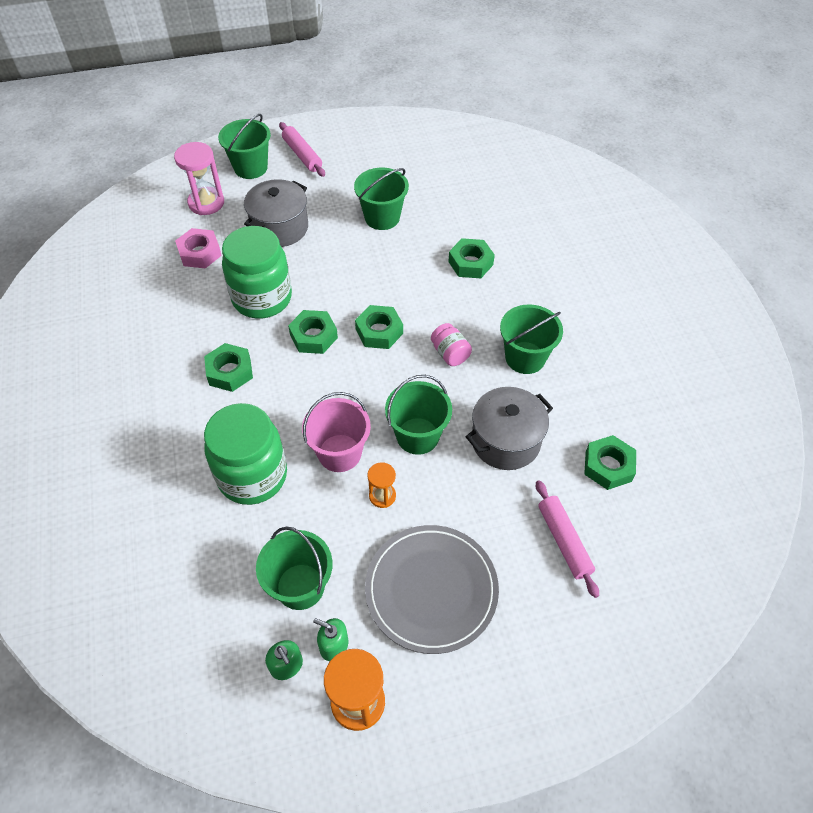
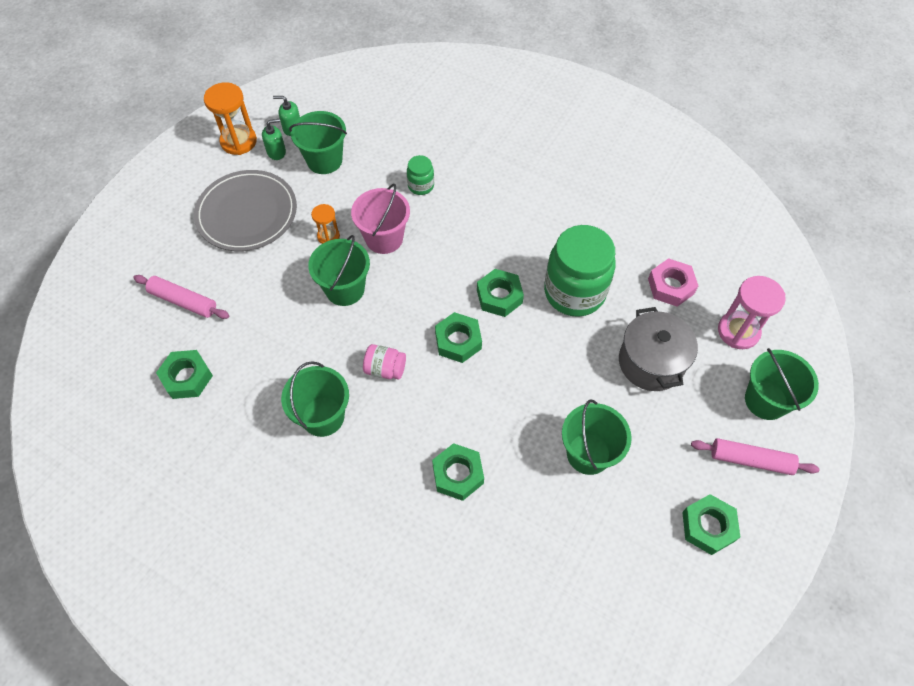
camera: 135 degrees right, 5 degrees up
green nut [204,343,253,392] -> green nut moved to [682,494,740,555]
green jar [204,403,287,505] -> green jar [407,155,434,195], size x0.46
grey pot [466,387,553,470] -> none

